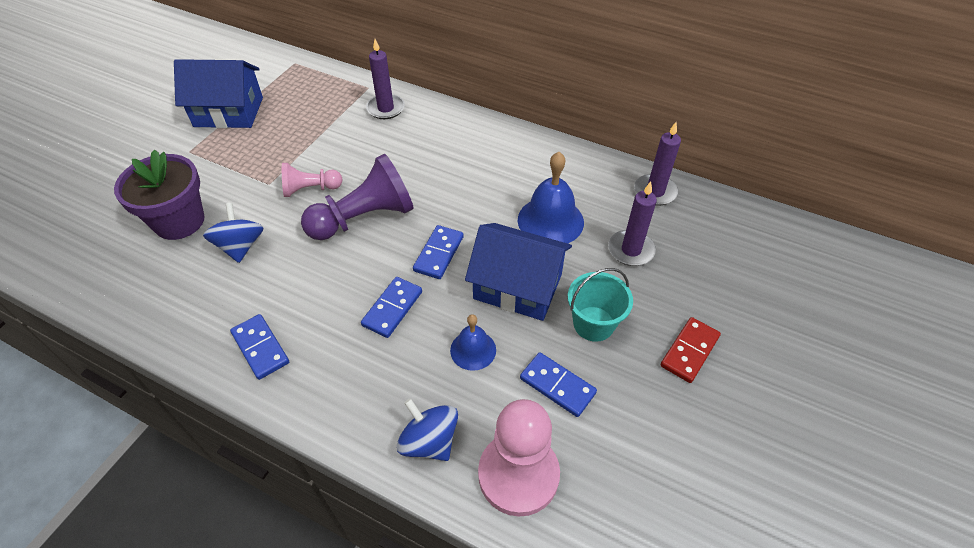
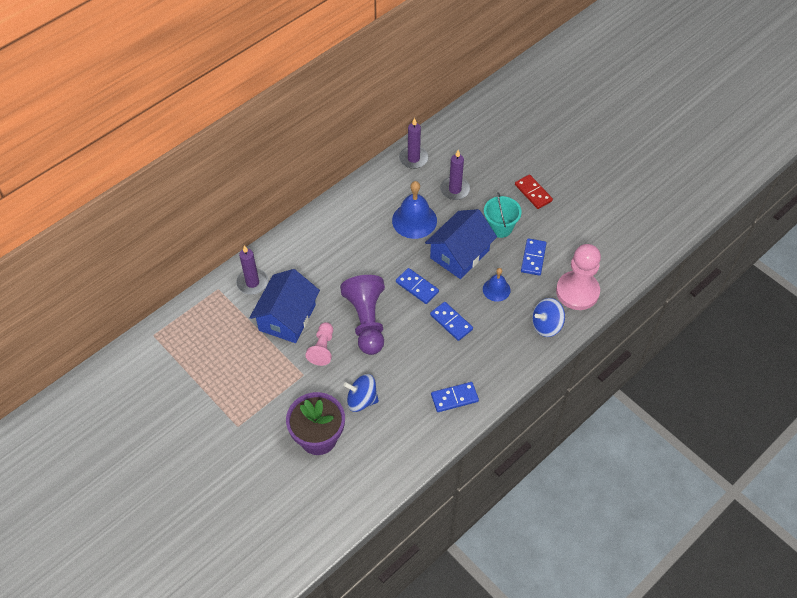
camera: 70 degrees left, 5 degrees up
blue house [174,59,263,128] -> blue house moved to [249,269,320,343]
blue domino [520,352,597,417] -> blue domino turned 45 degrees counterclockwise [521,238,547,276]

